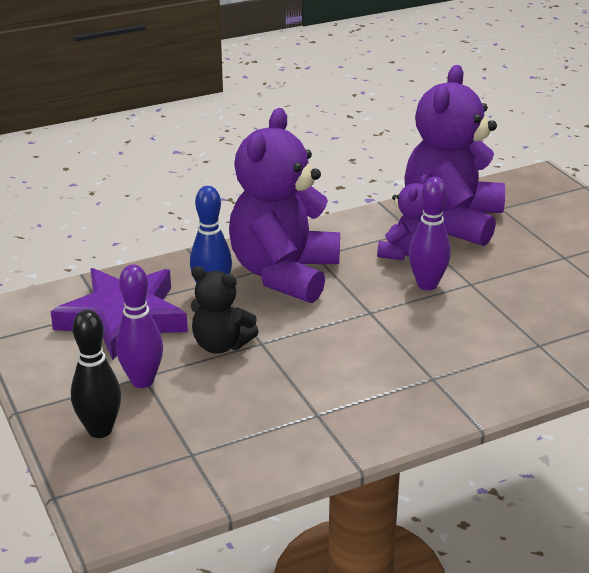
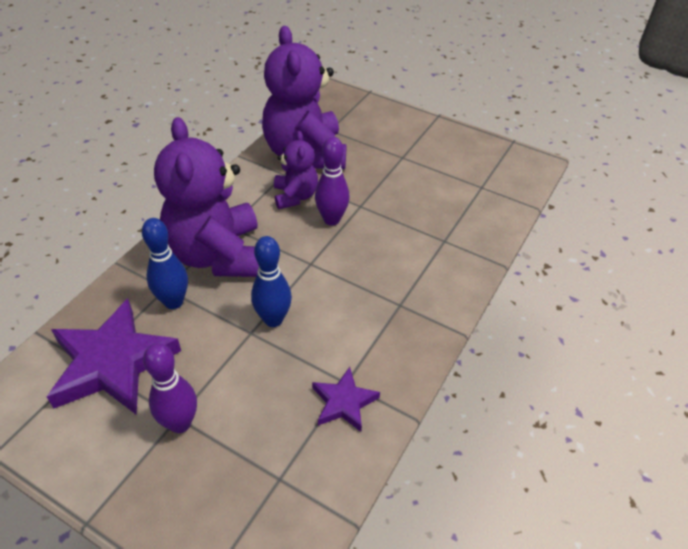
camera: 35 degrees left, 15 degrees up
black bowling pin [71,310,121,438] -> none
black teddy bear [191,266,259,354] -> none
none -> blue bowling pin [251,236,292,327]
none -> purple star [312,367,380,432]

